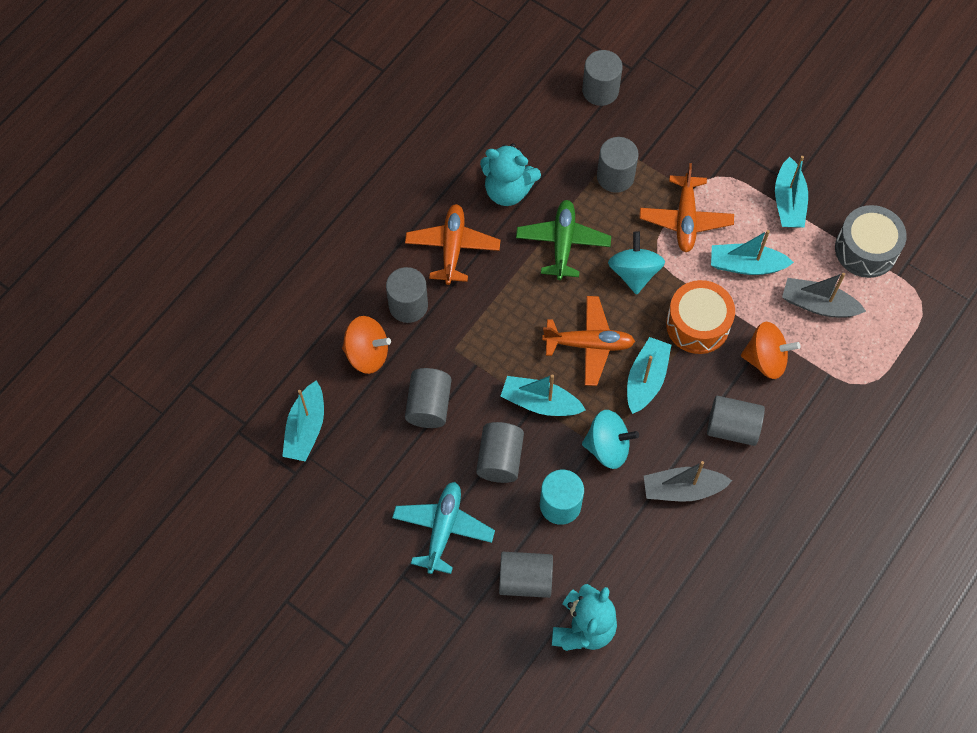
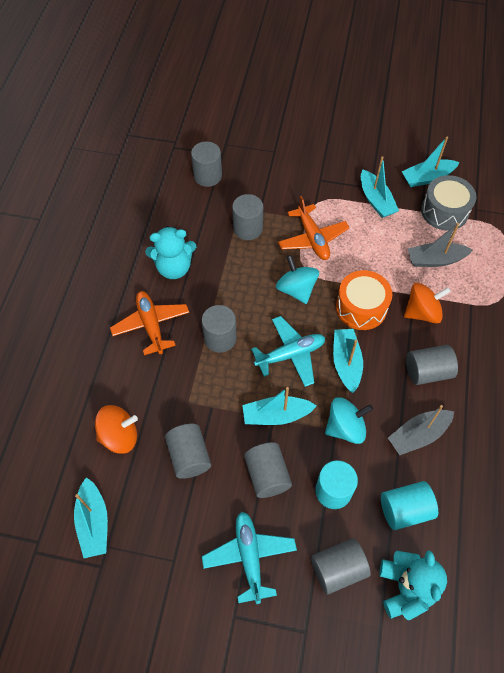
camera: 25 degrees left, 5 degrees down
grey cylinder [386,267,428,323] -> grey cylinder moved to [202,305,237,353]
green plane [516,200,611,280] -> none
orange plane [542,296,635,386] -> turquoise plane [251,316,325,387]
turquoise boat [711,230,794,275] -> turquoise boat moved to [402,136,459,187]
none -> turquoise cylinder [381,481,438,530]

